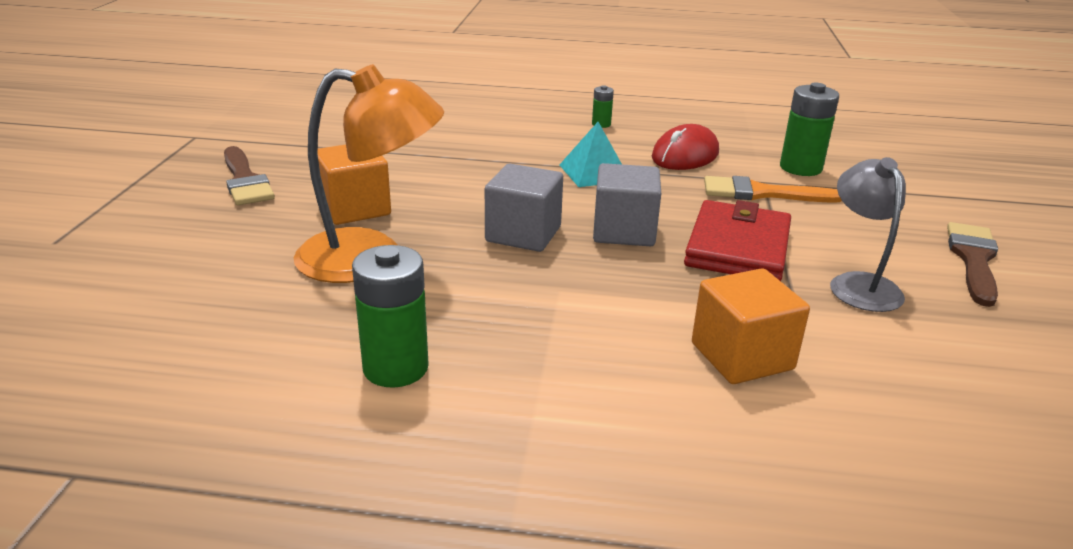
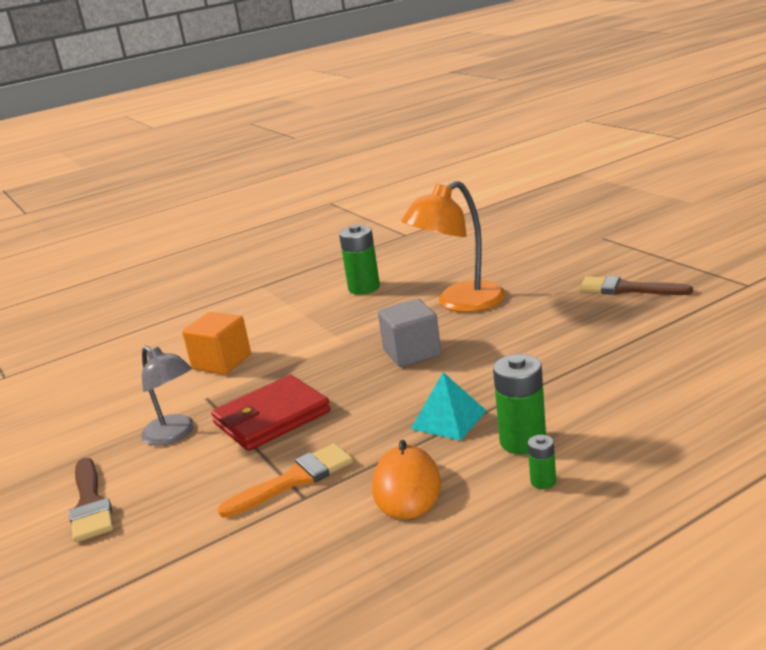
camera: 145 degrees right, 5 degrees down
orange cube [317,145,391,225] -> none
grey cube [593,163,661,246] -> none
red mouse [652,124,719,170] -> orange mouse [372,440,441,519]
red wallet [684,200,791,281] -> red wallet turned 75 degrees clockwise [211,375,331,451]
green battery [780,83,839,176] -> green battery moved to [493,354,546,454]

